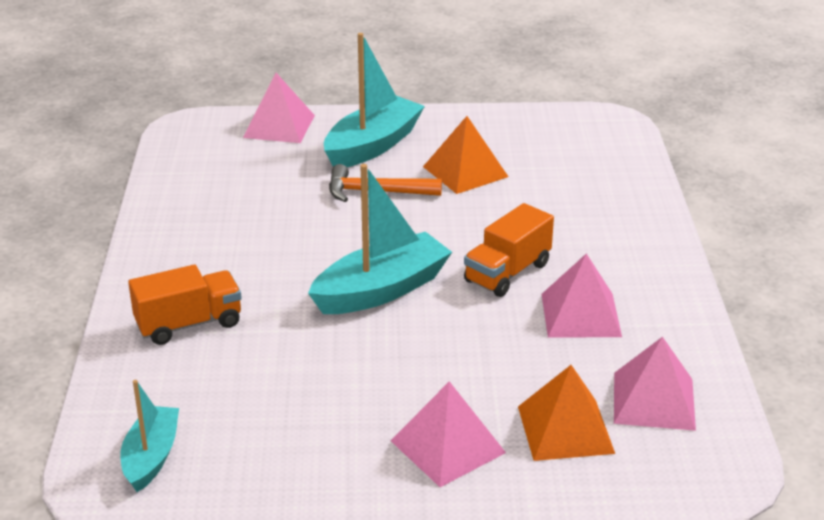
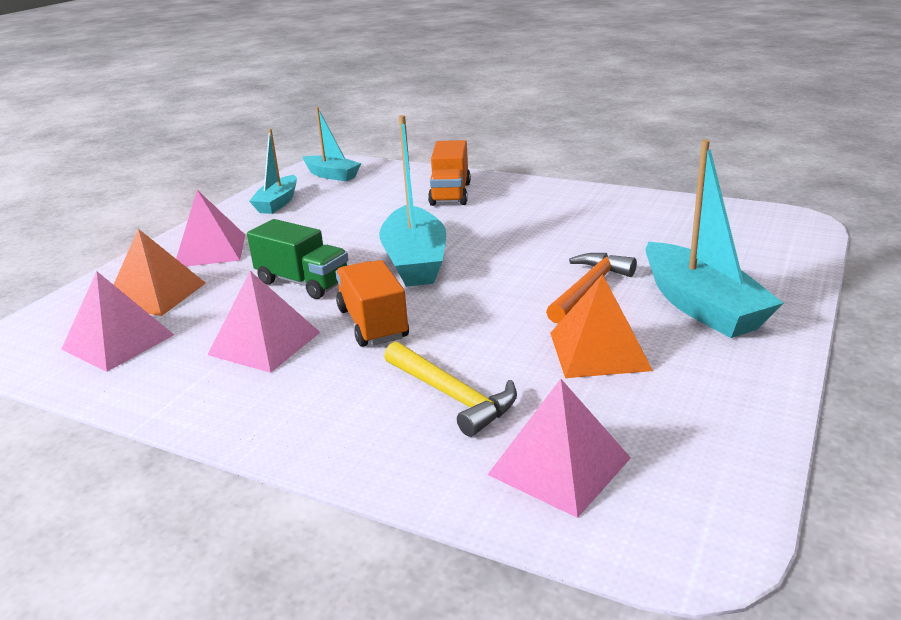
camera: 120 degrees right, 5 degrees down
pink pyramid [243,73,315,143] -> pink pyramid moved to [487,379,631,518]
none -> green truck [247,219,348,299]
none -> turquoise boat [249,129,297,214]
none -> yellow hammer [384,342,517,437]

